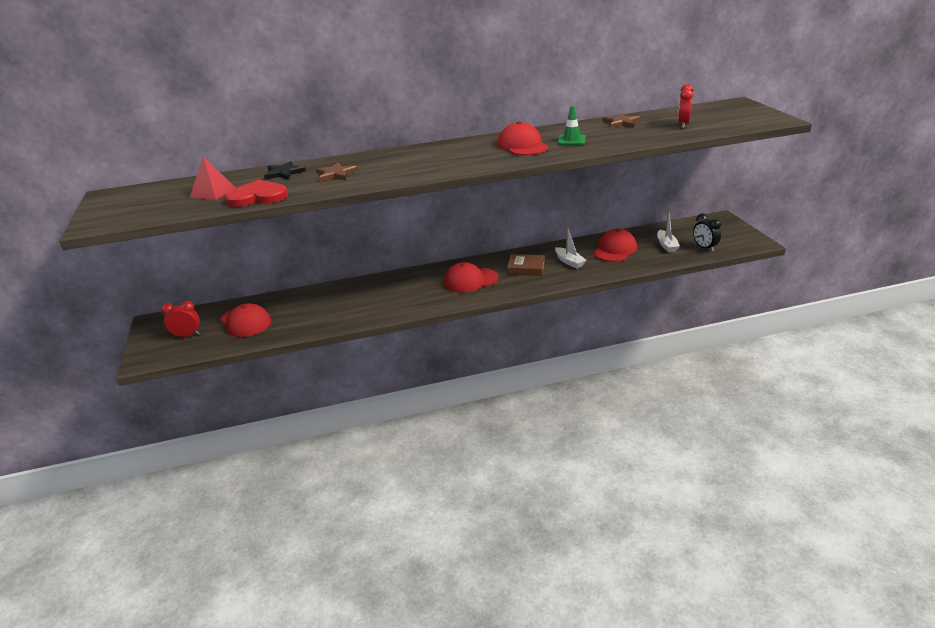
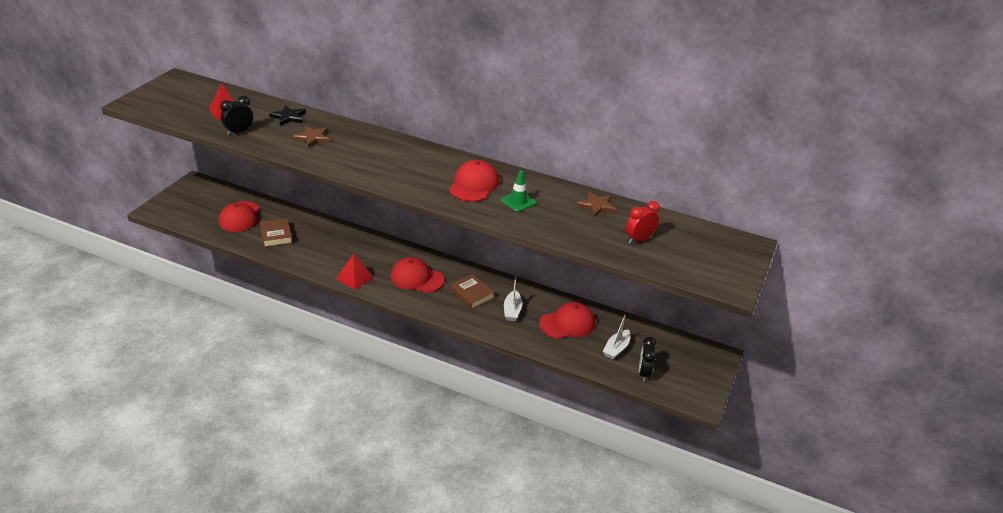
camera: 35 degrees right, 5 degrees up
red clock [161,301,200,337] -> none
red heart [225,180,288,207] -> black clock [220,96,253,135]
none -> brown book [260,218,293,247]
none -> red pyramid [336,253,373,290]

